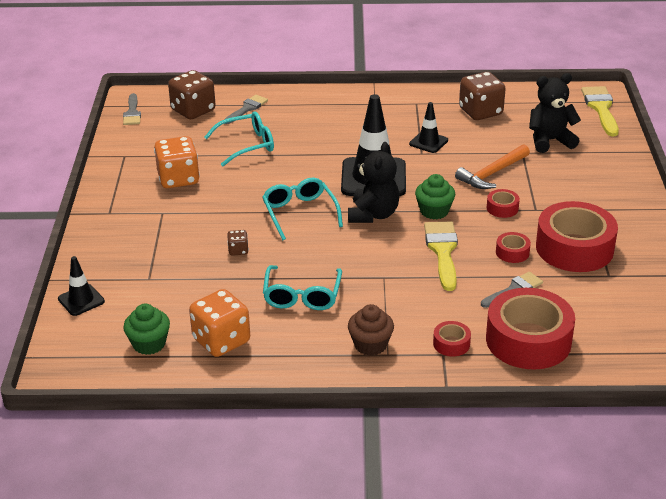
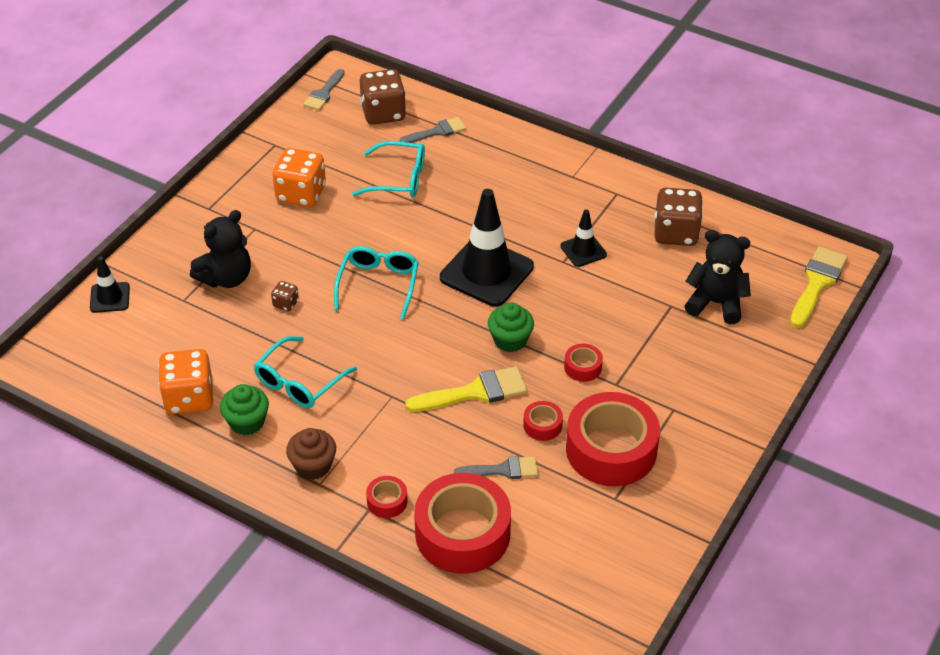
camera: 30 degrees right, 10 degrees up
green cupcake [123,304,170,355] -> green cupcake moved to [220,384,269,435]
black teddy bear [348,142,400,223] -> black teddy bear moved to [190,210,251,288]
yellow brush [424,221,458,291] -> yellow brush turned 45 degrees clockwise [405,366,527,412]
orange hammer [455,144,530,189] -> none

